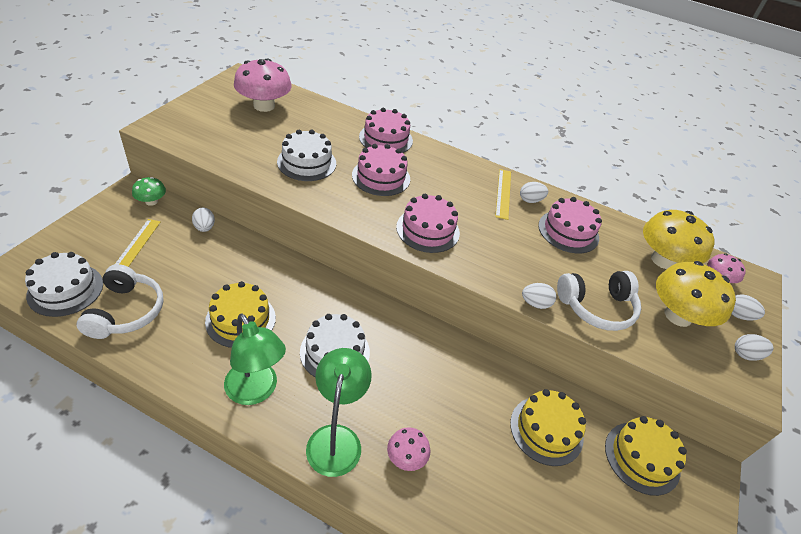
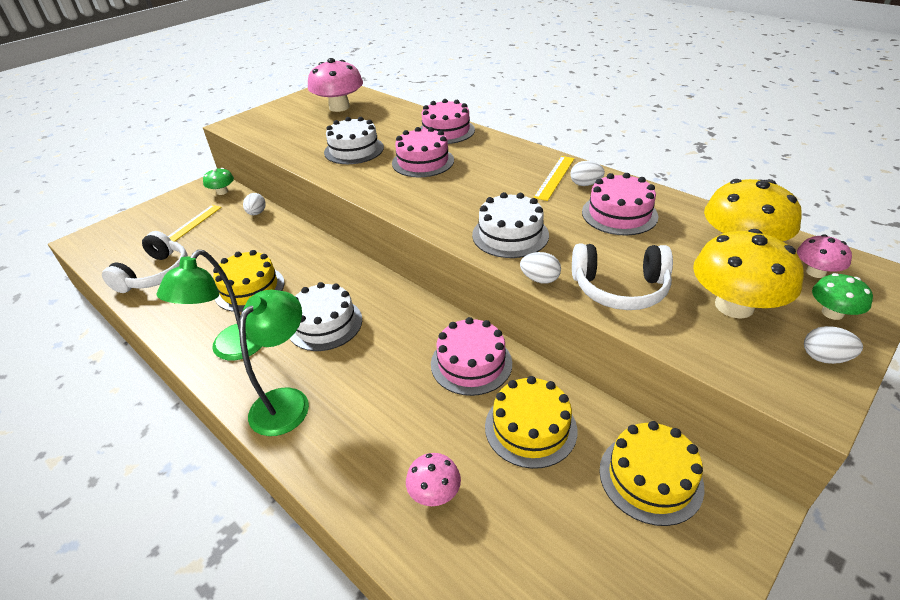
camera: 25 degrees right, 5 degrees down
white cake [25,252,103,317] -> white cake moved to [472,192,549,258]
green lamp [224,313,286,405] -> green lamp turned 45 degrees clockwise [157,250,262,360]
pink mushroom [387,427,430,471] -> pink mushroom moved to [406,453,461,506]
pink cake [396,194,460,253] -> pink cake moved to [431,317,512,396]
white egg [732,294,765,321] -> green mushroom [812,273,873,320]

